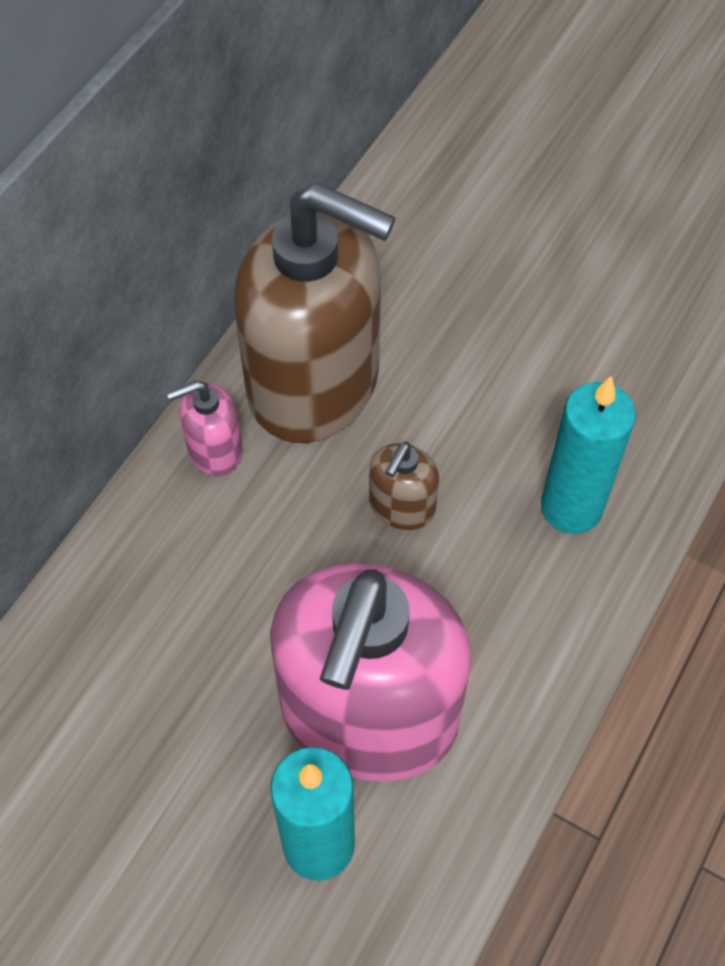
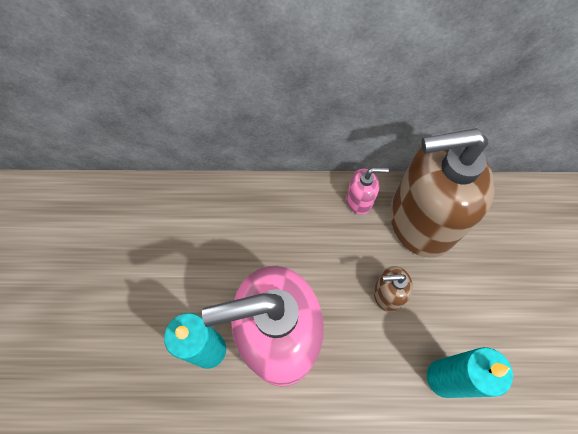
camera: 60 degrees right, 5 degrees up
pink soap dispenser [167,380,243,476] -> pink soap dispenser turned 135 degrees clockwise [346,168,389,215]
brown soap dispenser [234,182,396,443] -> brown soap dispenser turned 90 degrees clockwise [390,128,495,257]

